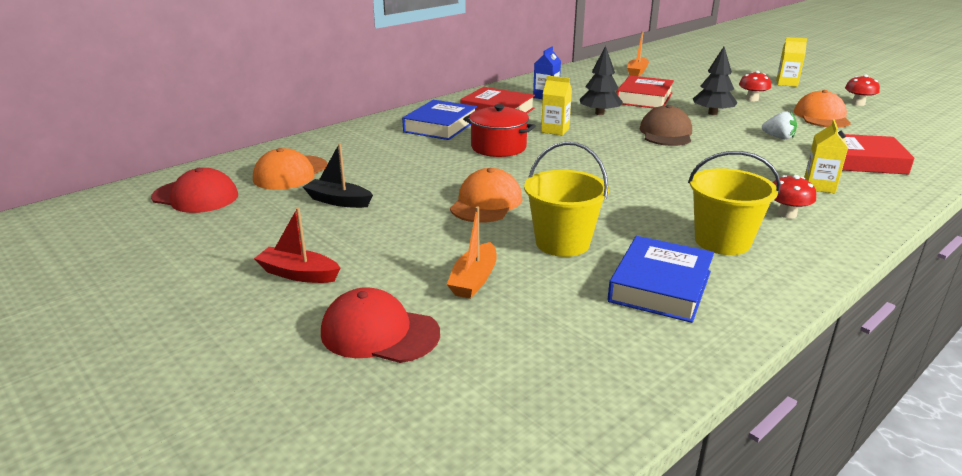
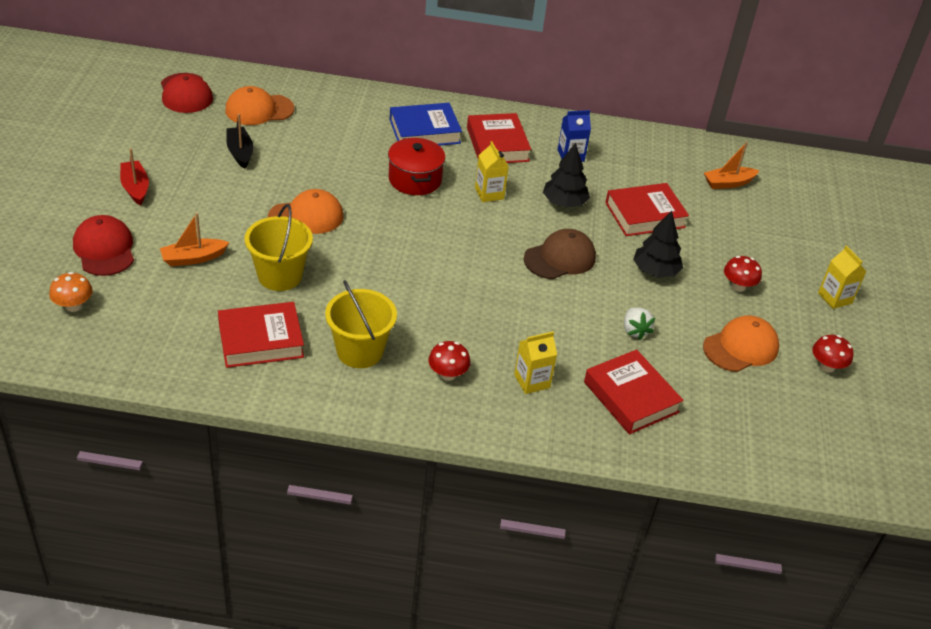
camera: 45 degrees right, 15 degrees up
blue book [608,236,714,323] -> red book [218,302,304,368]
none -> orange mushroom [49,272,93,312]

